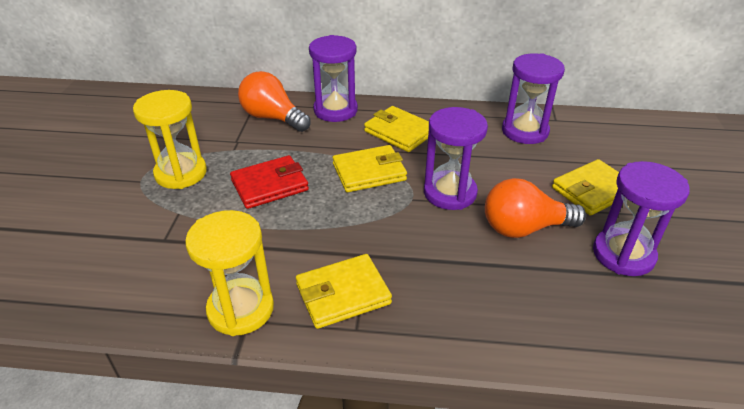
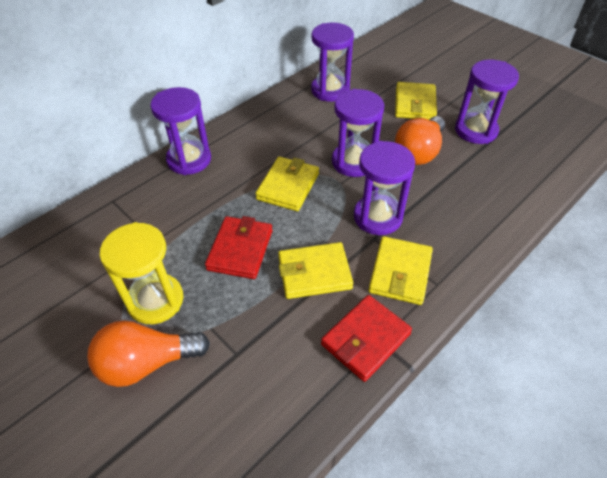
camera: 50 degrees left, 10 degrees up
yellow hourglass [185,210,274,336] -> red wallet [321,295,412,382]
orange light bulb [238,71,311,132] -> orange light bulb moved to [87,320,210,387]
yellow wallet [364,106,429,152] -> yellow wallet moved to [278,242,353,299]
none -> purple hourglass [354,141,415,235]

